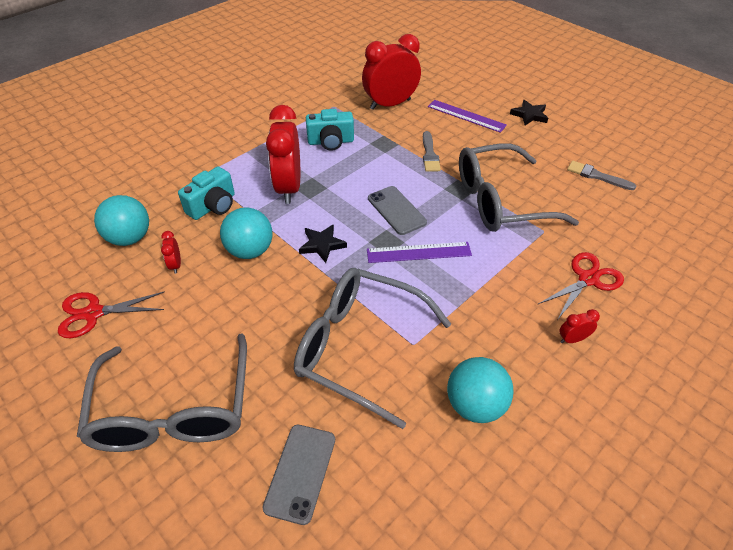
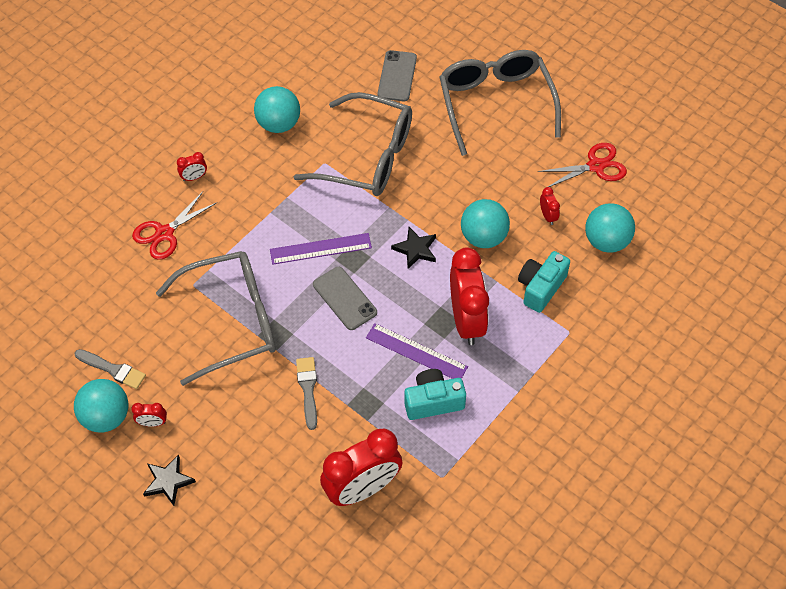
camera: 175 degrees right, 10 degrees up
purple ruler [428,100,507,133] -> purple ruler moved to [366,323,468,379]
none -> turquoise ball [74,379,128,433]
none -> red clock [131,403,167,427]

